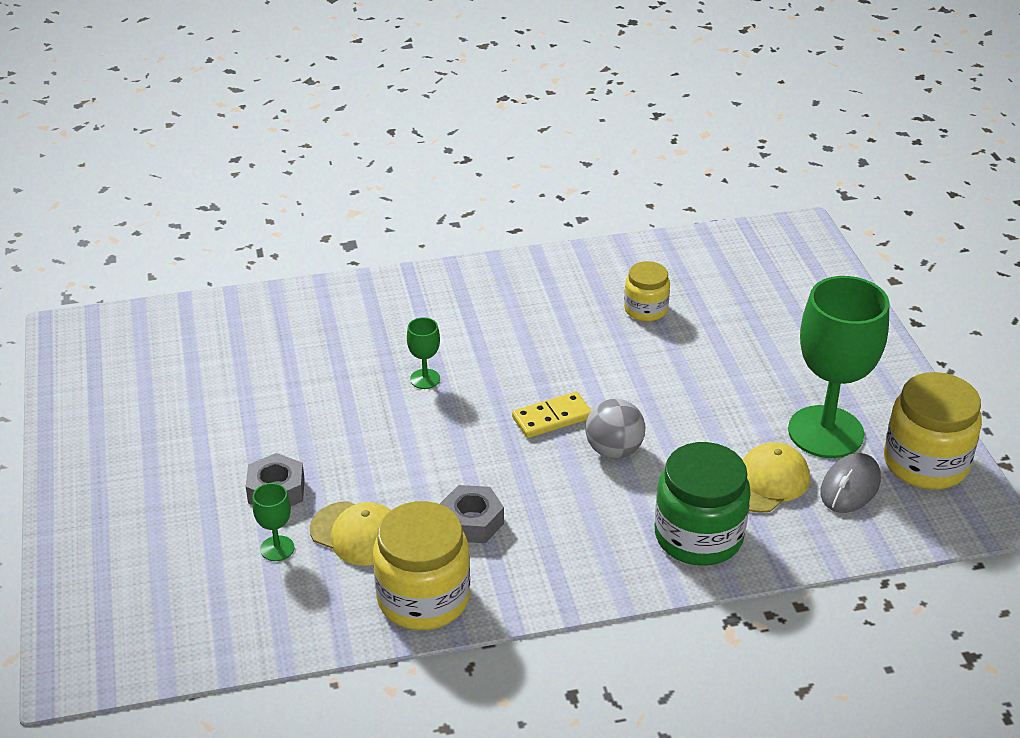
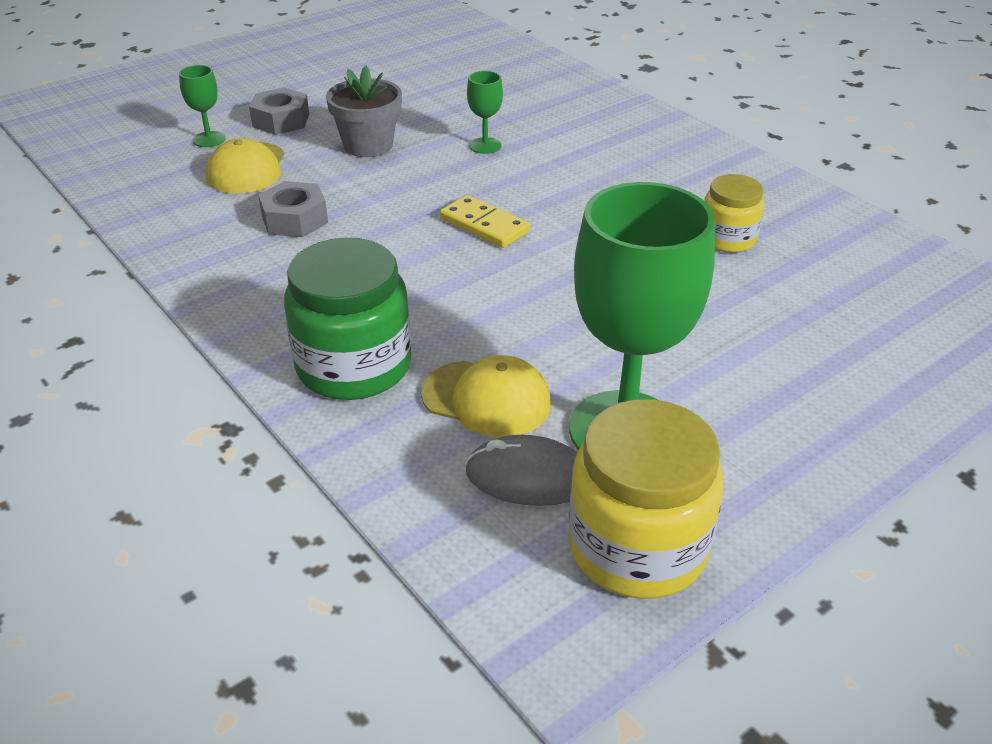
camera: 65 degrees right, 0 degrees up
yellow jar [373,501,470,630] -> none
grey ball [586,399,645,459] -> none
none -> grey flower pot [326,66,402,157]

